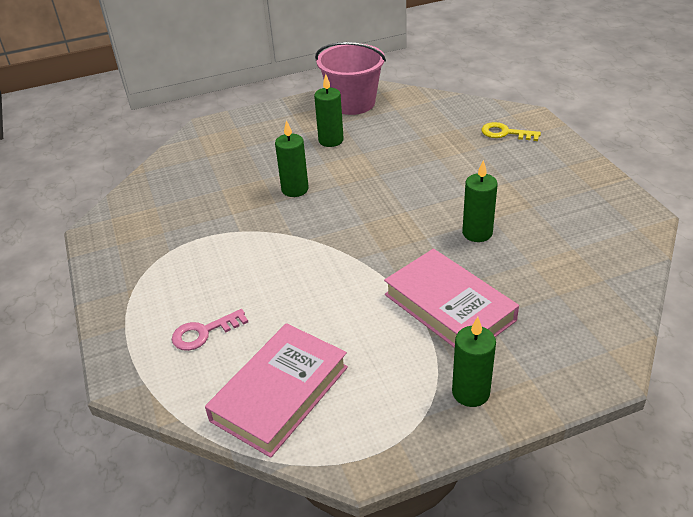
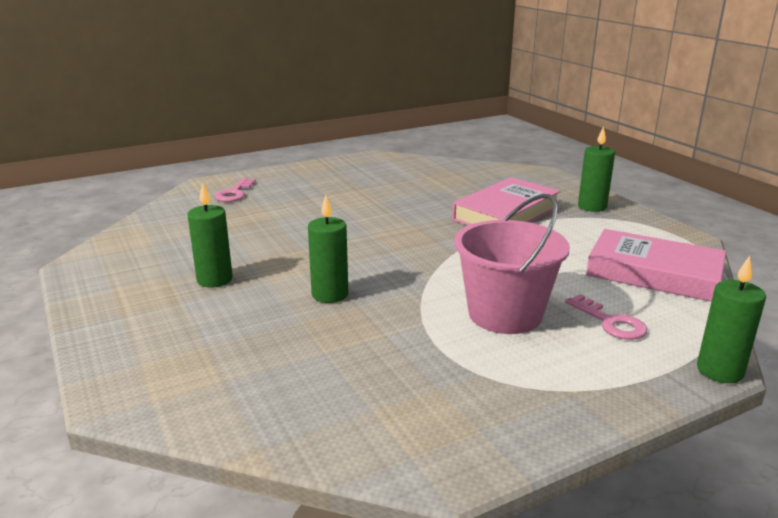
camera: 100 degrees left, 15 degrees down
pink bucket [315,42,386,115] -> pink bucket moved to [454,194,570,334]
green candle [462,160,498,242] -> green candle moved to [697,256,766,383]
yellow key [481,122,541,141] -> pink key [215,178,256,202]

